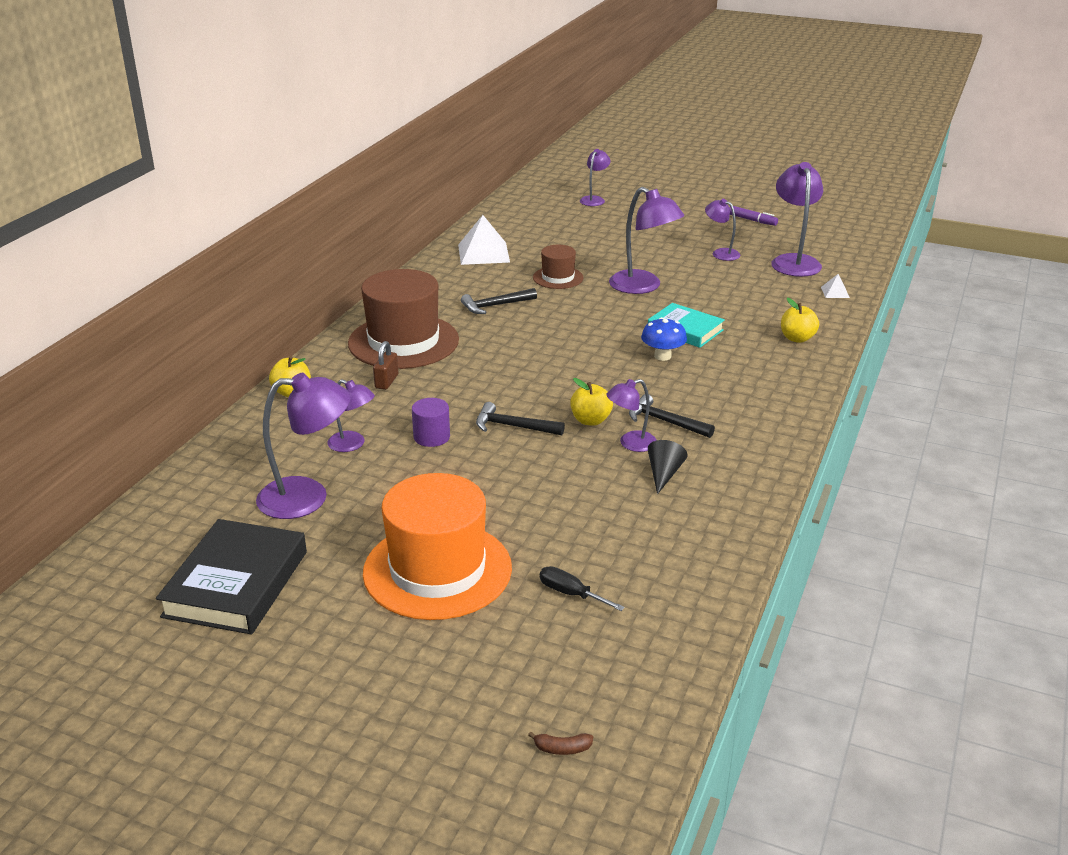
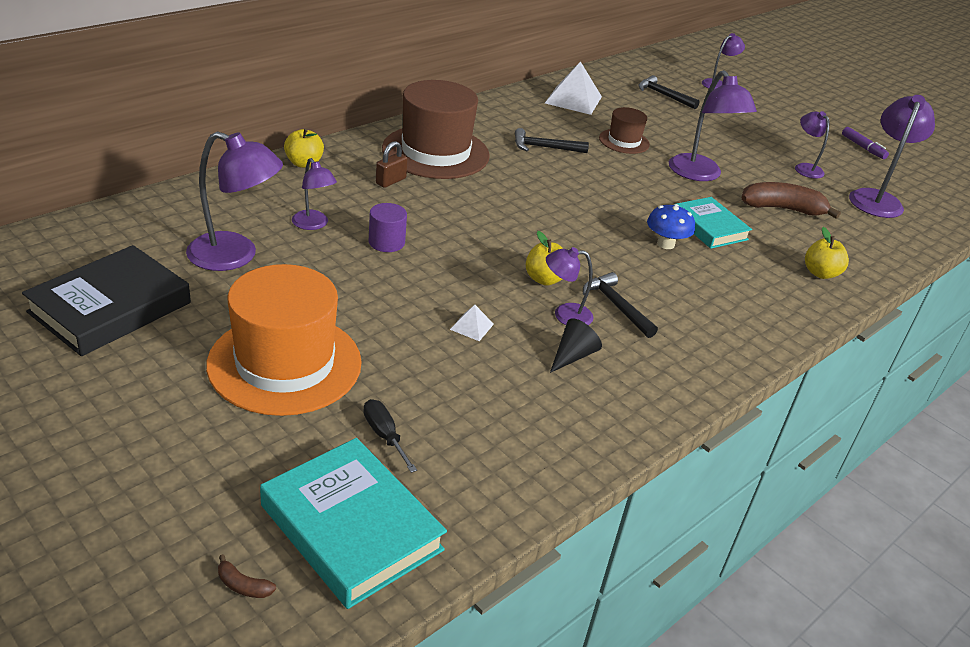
camera: 20 degrees right, 5 degrees up
black hammer [476,402,565,435] -> black hammer moved to [639,75,700,109]
white pyramid [821,274,850,298] -> white pyramid moved to [450,305,494,341]
none -> turquoise book [260,438,447,609]
none -> brown banana [741,182,841,219]

